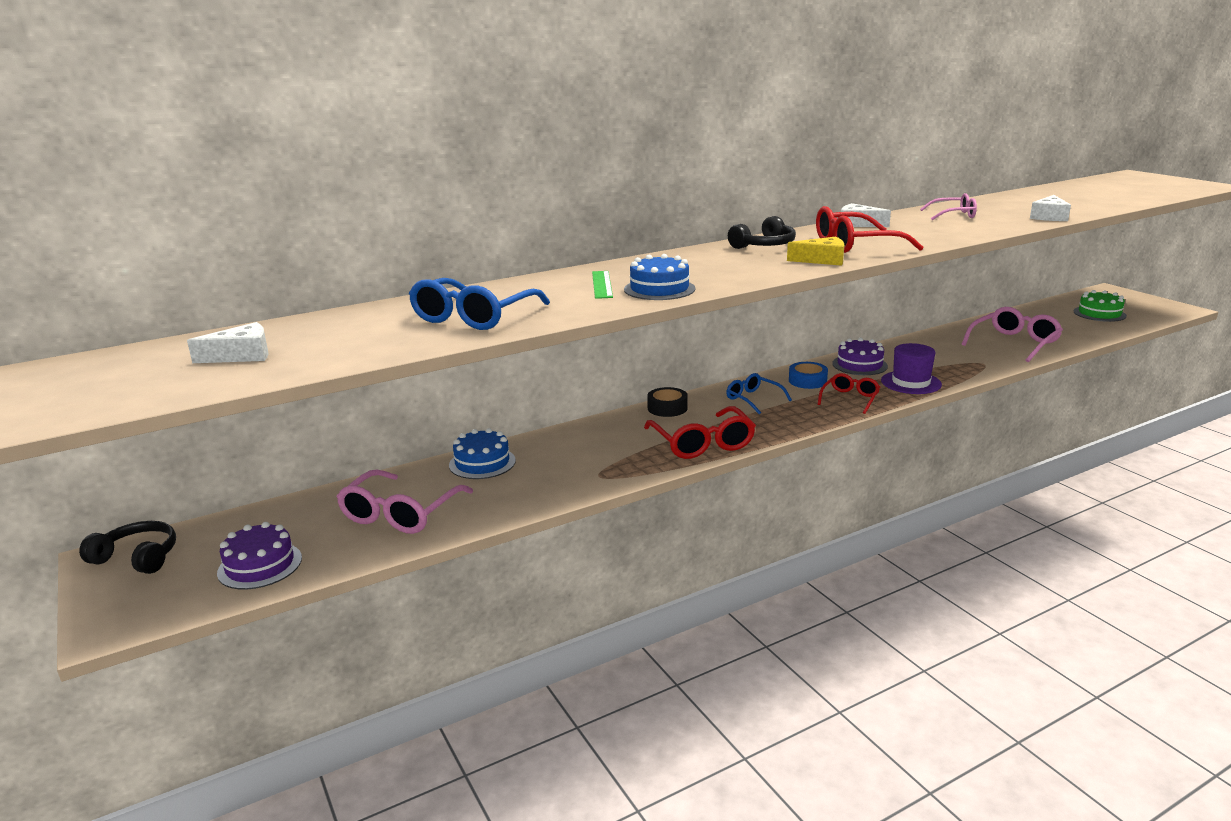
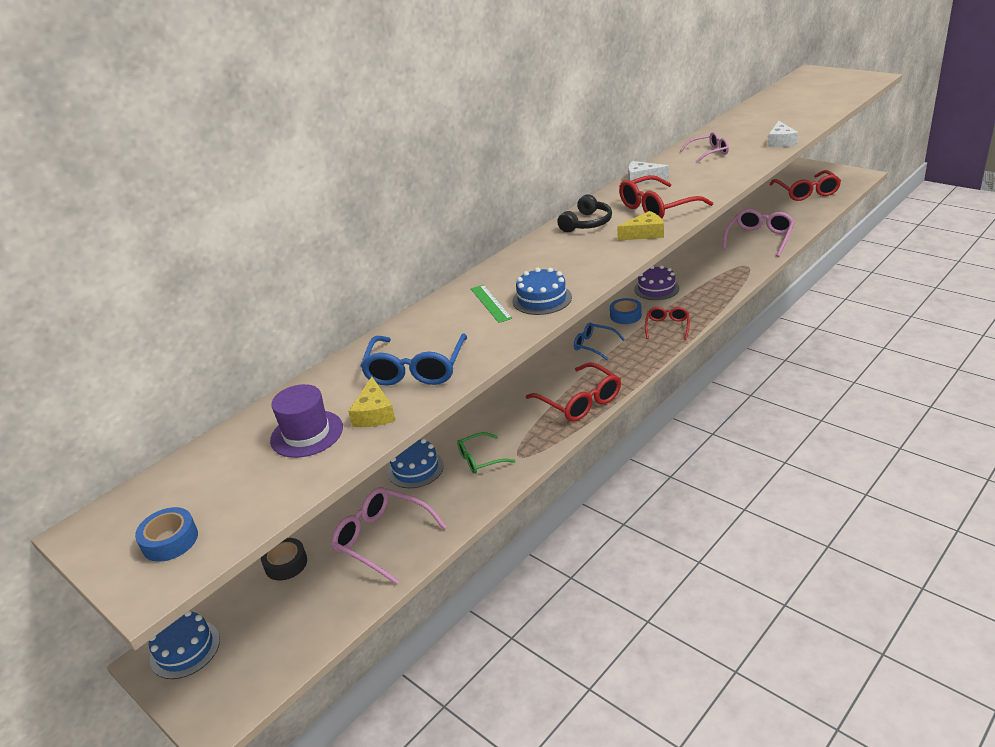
camera: 15 degrees left, 10 degrees up
black headphones [79,521,176,574] -> blue cake [149,611,220,679]
white cheese [187,322,269,363] -> none
purple cake [217,522,302,589] -> none
pink glasses [336,470,473,534] -> pink glasses turned 120 degrees clockwise [331,487,447,584]
black tape [647,387,688,417] -> black tape moved to [261,538,307,581]
purple hat [881,343,942,394] -> purple hat moved to [270,384,343,458]
green cake [1074,290,1127,322] -> red glasses [770,170,841,201]
none -> blue tape [135,507,198,562]
none -> yellow cheese [348,377,396,427]
none -> green glasses [457,432,515,474]

